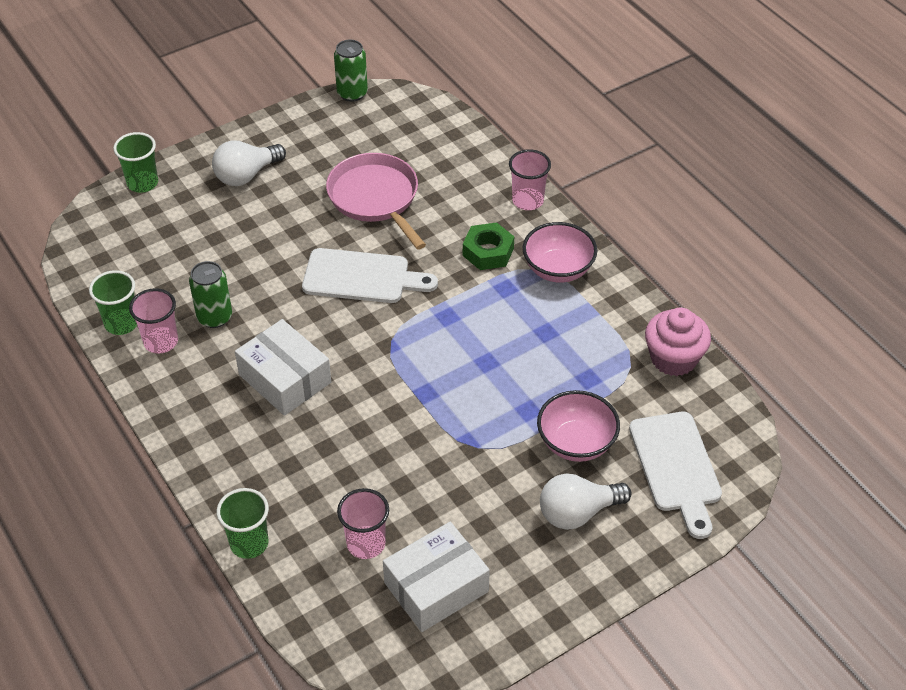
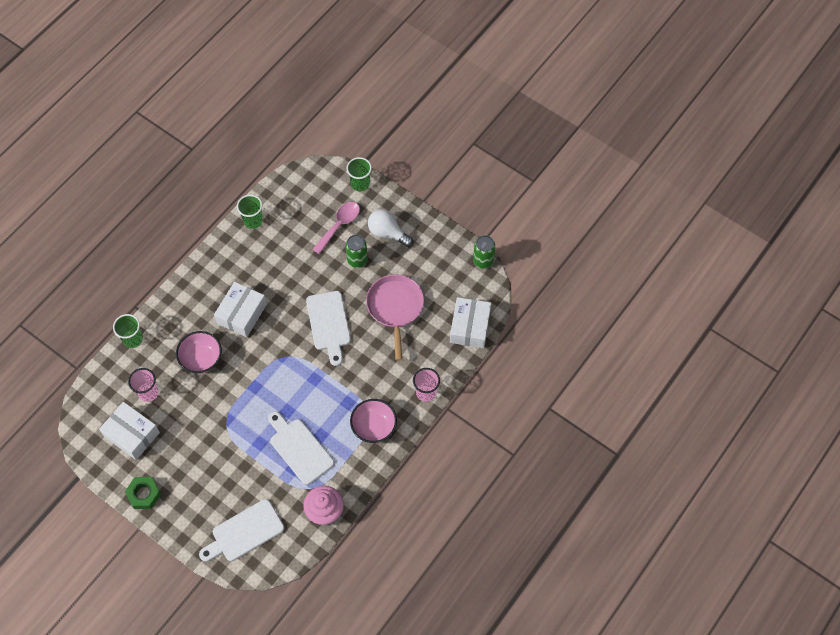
camera: 70 degrees right, 15 degrees up
pink cup [129,288,178,354] -> none
green can [189,261,232,328] -> green can moved to [346,235,368,268]
pink pan [326,153,426,250] -> pink pan turned 45 degrees counterclockwise [366,274,424,361]
green nut [463,222,514,270] -> green nut moved to [125,477,161,509]
pink bowl [537,390,620,462] -> pink bowl moved to [176,331,222,373]
white light bulb [540,473,631,530] -> none
none -> white cutting board [268,411,334,485]
none -> pink spoon [312,202,360,254]
none -> white box [450,297,491,348]

